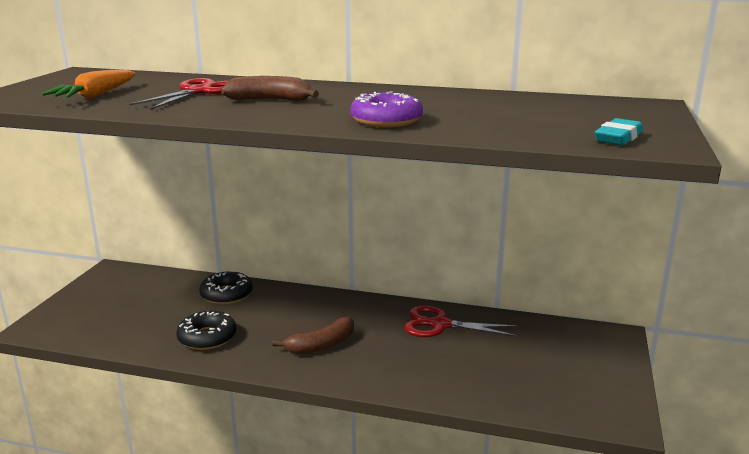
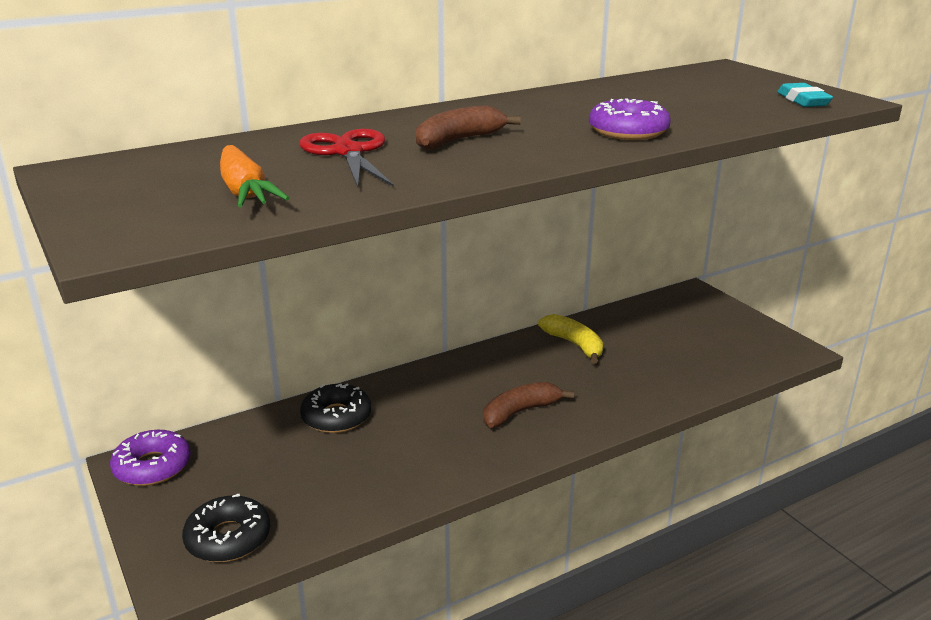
camera: 45 degrees left, 5 degrees up
black donut [176,311,236,350] -> black donut moved to [182,494,270,562]
brown banana [272,317,354,354] -> brown banana turned 135 degrees counterclockwise [484,382,574,428]
red scissors [404,305,518,337] -> yellow banana [538,314,603,363]
none -> purple donut [110,430,191,486]

